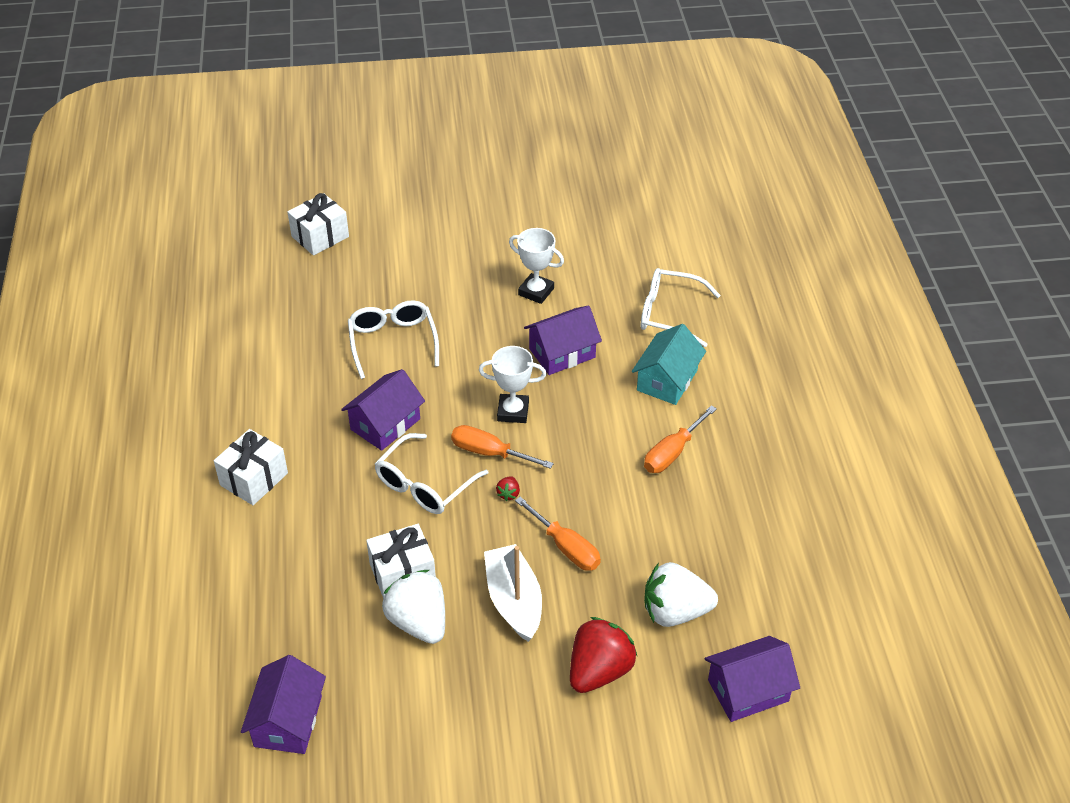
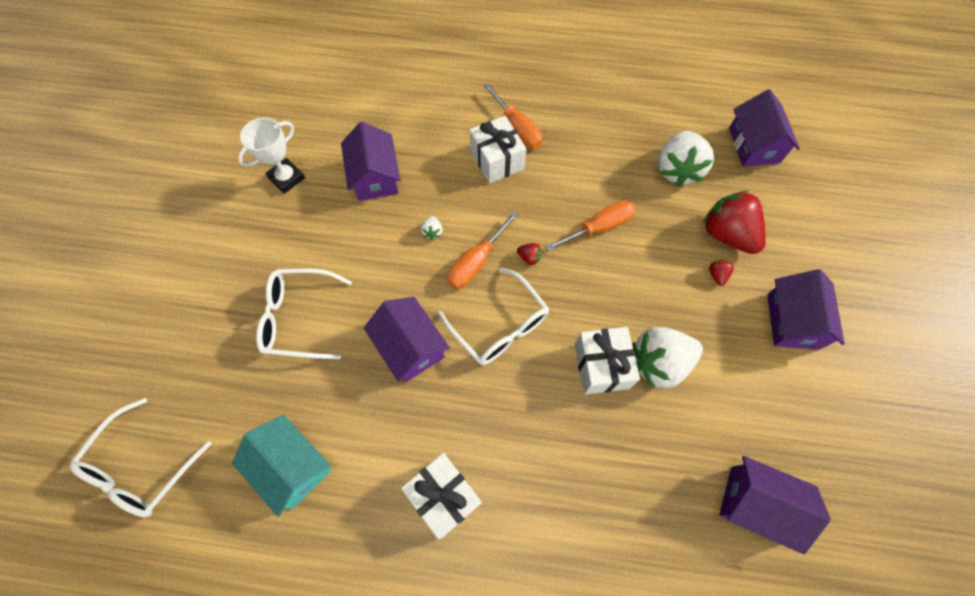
camera: 75 degrees left, 20 degrees up
white gift [287,193,349,256] -> white gift moved to [470,116,526,184]
white trophy [479,346,546,423] -> white strawberry [421,216,443,240]
white boat [484,544,542,642] -> none
turquoise house [632,324,706,405] -> turquoise house moved to [232,415,331,517]
white glasses [641,268,721,347] -> white glasses moved to [69,398,212,517]
none -> red strawberry [709,260,734,286]
none -> purple house [767,269,845,350]

